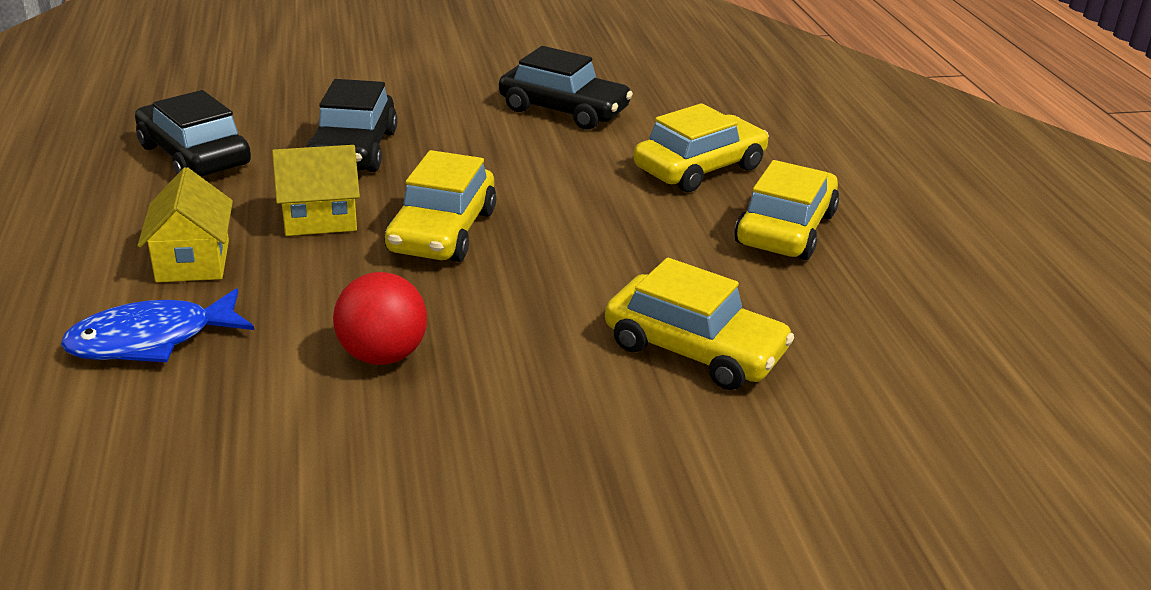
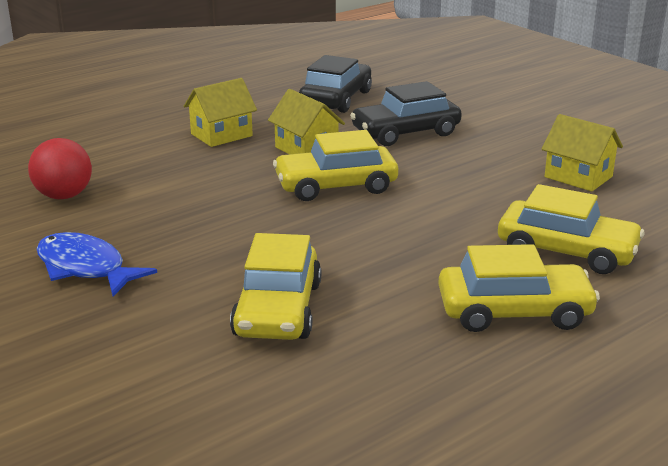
camera: 65 degrees right, 5 degrees down
blue fish [61,288,254,362] -> blue fish moved to [37,232,157,296]
red ball [333,272,427,365] -> red ball moved to [28,138,92,199]
black car [499,46,633,130] -> yellow house [542,114,623,192]

